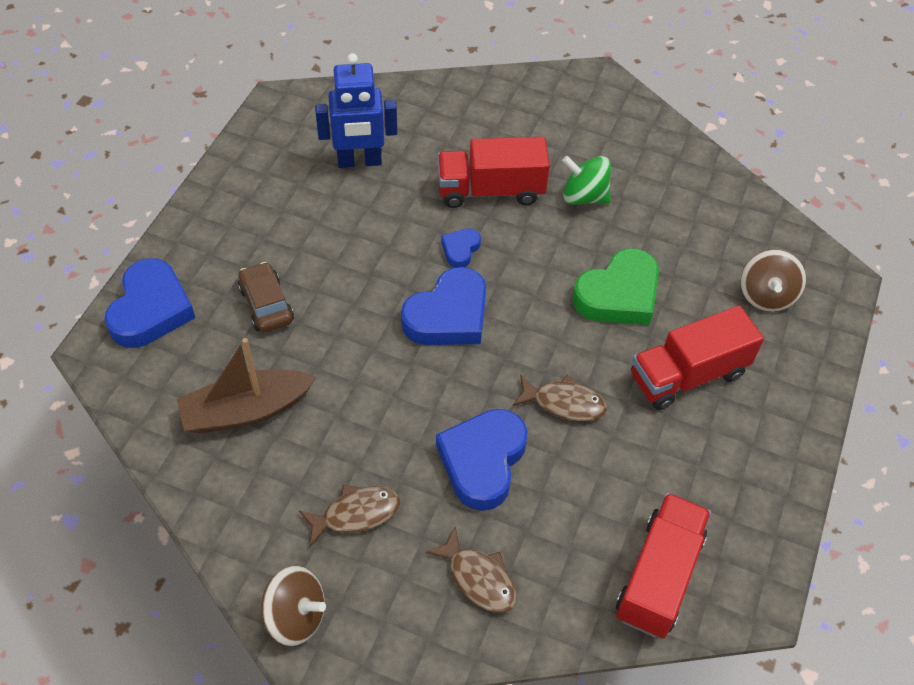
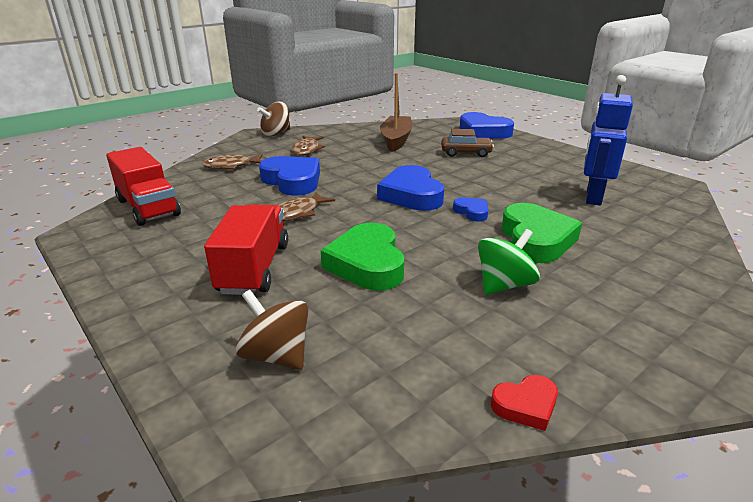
camera: 120 degrees right, 25 degrees down
red truck [437,137,550,208] -> green heart [502,203,582,263]
none -> red heart [491,375,558,431]

